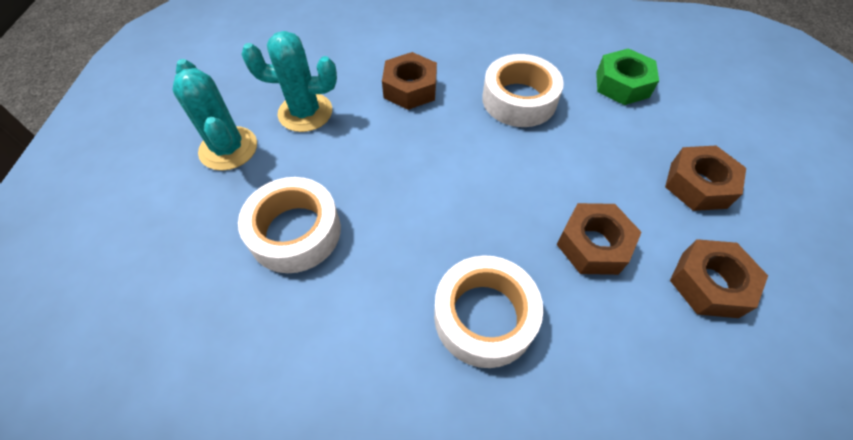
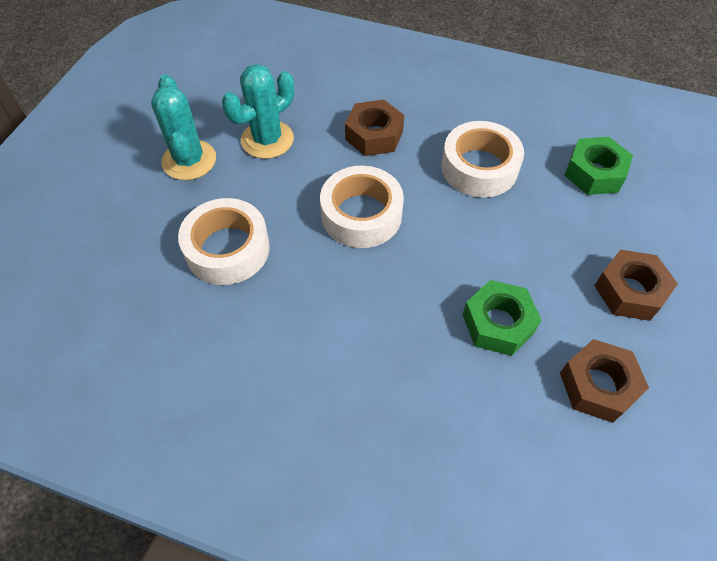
camera: 15 degrees right, 0 degrees up
turquoise cactus [241,31,337,132] -> turquoise cactus turned 60 degrees counterclockwise [222,64,294,159]
white tape [434,255,543,368] -> white tape moved to [320,166,404,248]
brown nut [556,203,641,275] -> green nut [463,280,541,356]

